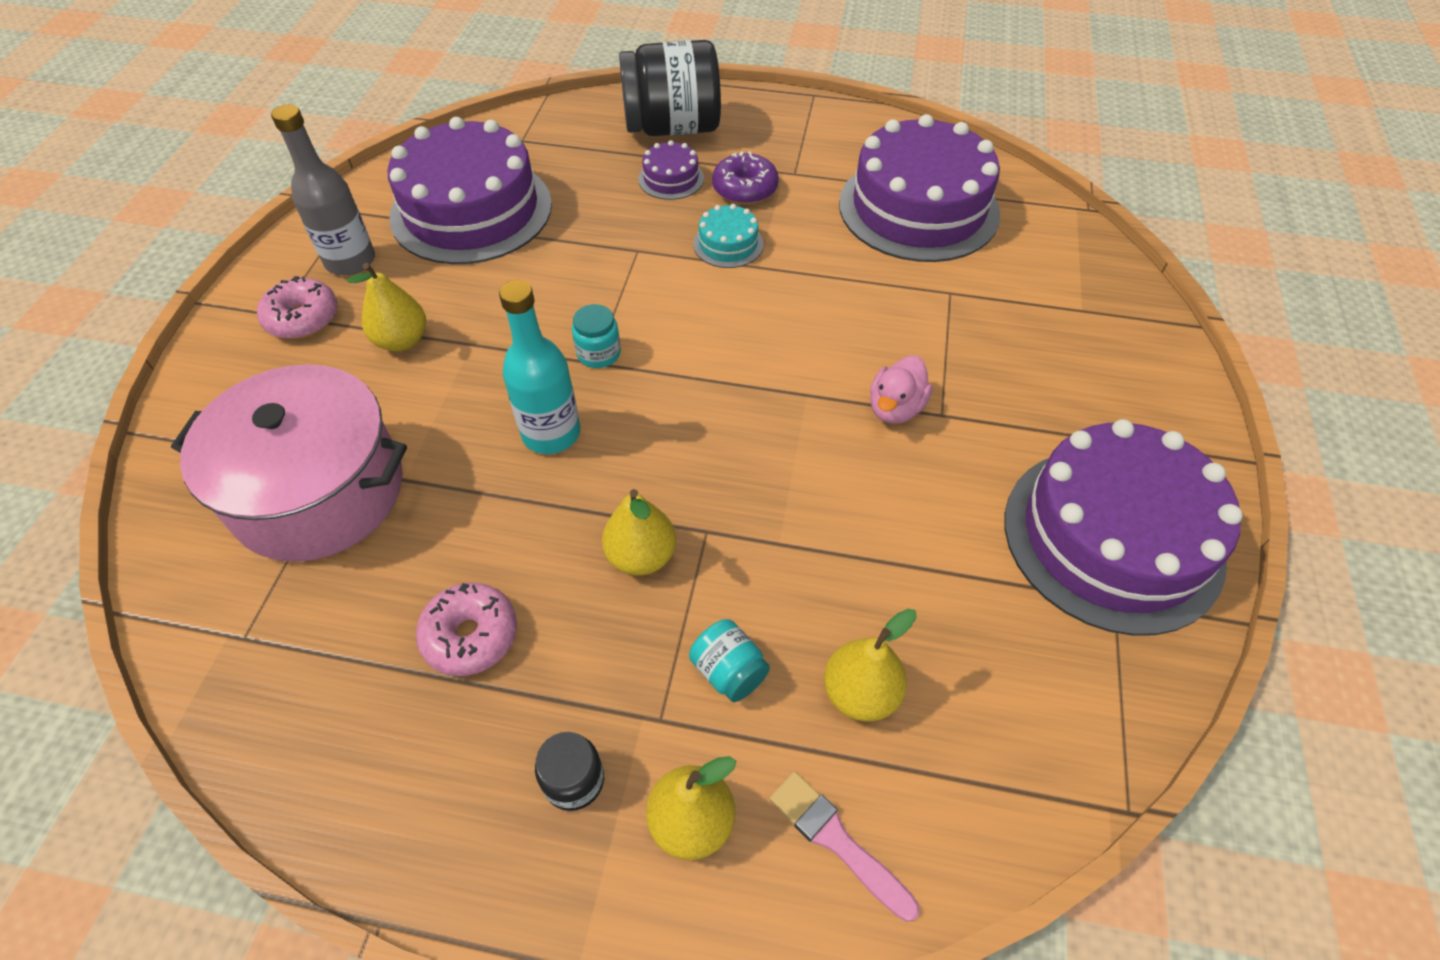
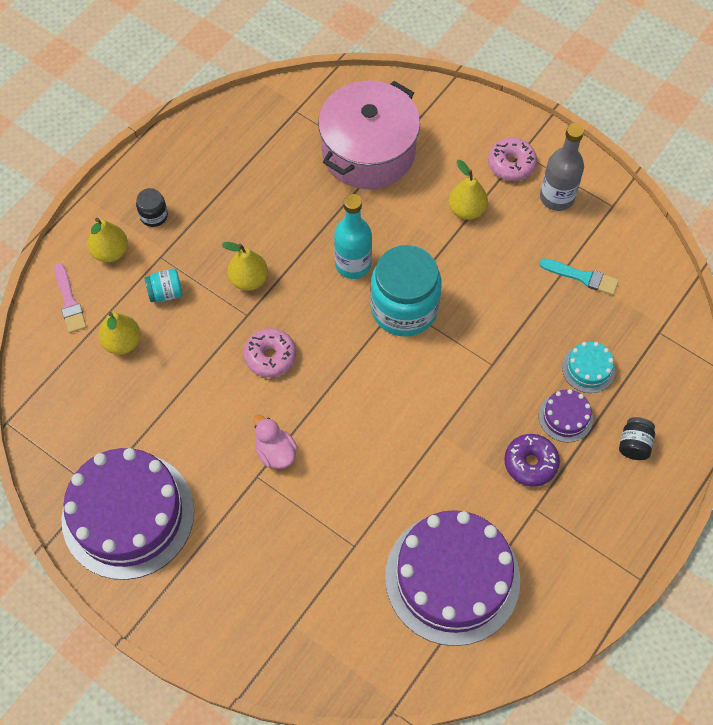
camera: 115 degrees right, 10 degrees up
purple cake [388,117,552,264] -> turquoise brush [539,258,619,295]
pink donut [416,582,517,676] -> pink donut moved to [244,328,296,378]
turquoise jar [572,304,621,368] -> turquoise jar [370,245,442,336], size x2.30
black jar [619,40,721,136] -> black jar [619,417,655,460], size x0.43
turquoise cake [693,204,764,268] -> turquoise cake moved to [562,341,615,393]
pink brush [770,771,920,922] -> pink brush turned 90 degrees clockwise [54,263,87,333]

